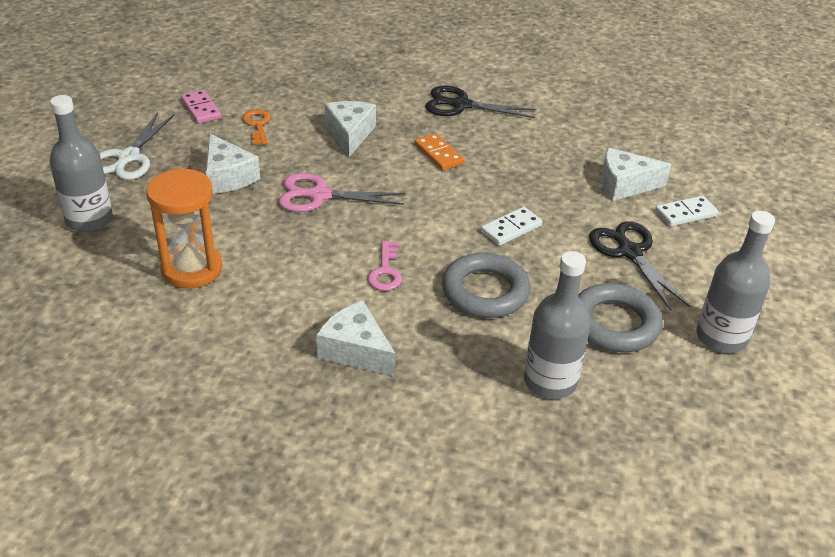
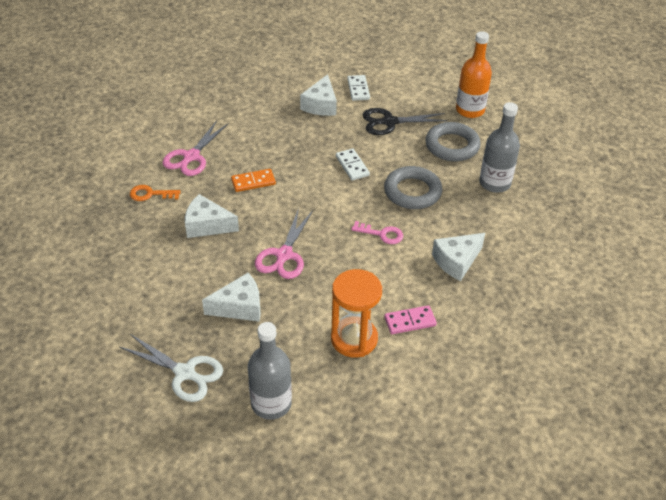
camera: 75 degrees left, 5 degrees up
pink domino [181,90,221,124] -> pink domino moved to [384,305,437,334]
orange key [242,109,271,145] -> orange key moved to [130,185,181,201]
black scissors [425,85,537,118] -> pink scissors [162,121,229,176]
grey bottle [696,211,775,353] -> orange bottle [456,31,492,118]

